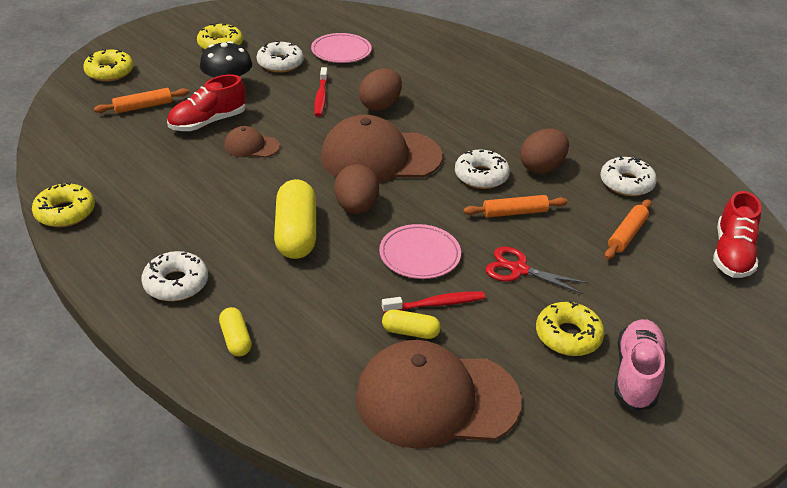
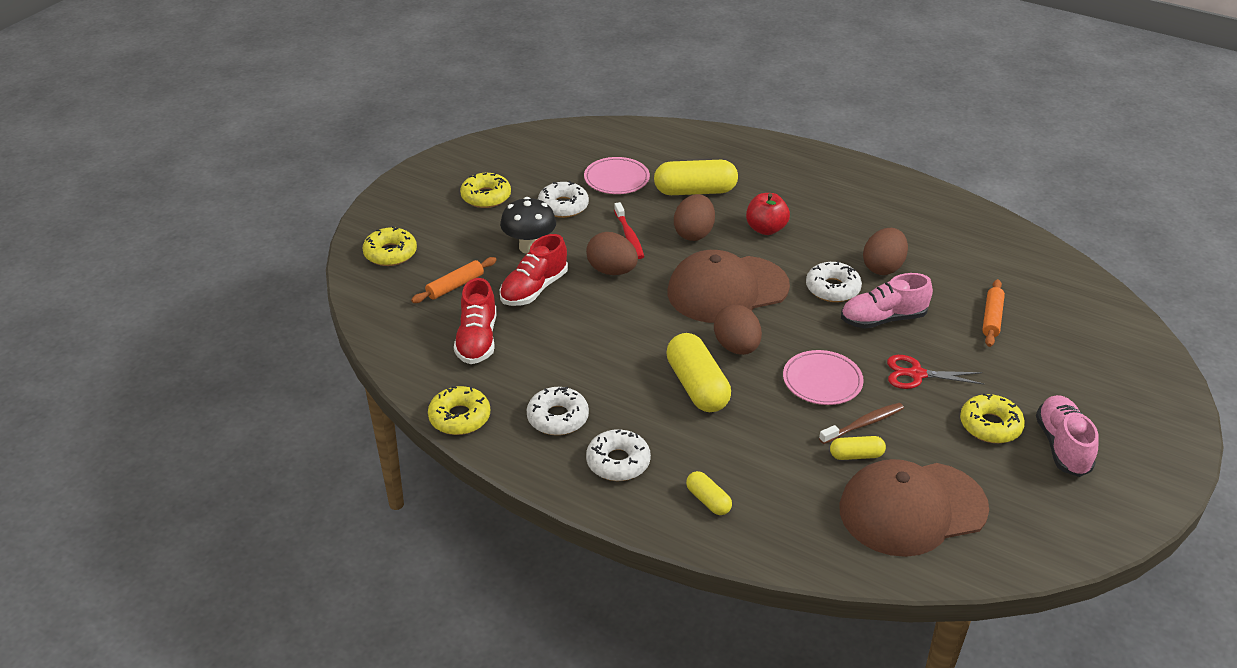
camera: 15 degrees left, 0 degrees up
brown cap [224,126,280,158] -> none
red toothbrush [382,291,485,313] -> brown toothbrush [819,403,904,444]
orange rolling pin [463,195,568,218] -> pink shoe [841,273,933,329]
white donut [601,156,657,196] -> white donut moved to [527,387,589,435]
red shoe [713,191,762,278] -> red shoe moved to [454,278,496,364]
none -> brown egg [586,232,638,275]
none -> yellow capsule [654,160,738,195]
none -> red apple [746,193,790,235]

